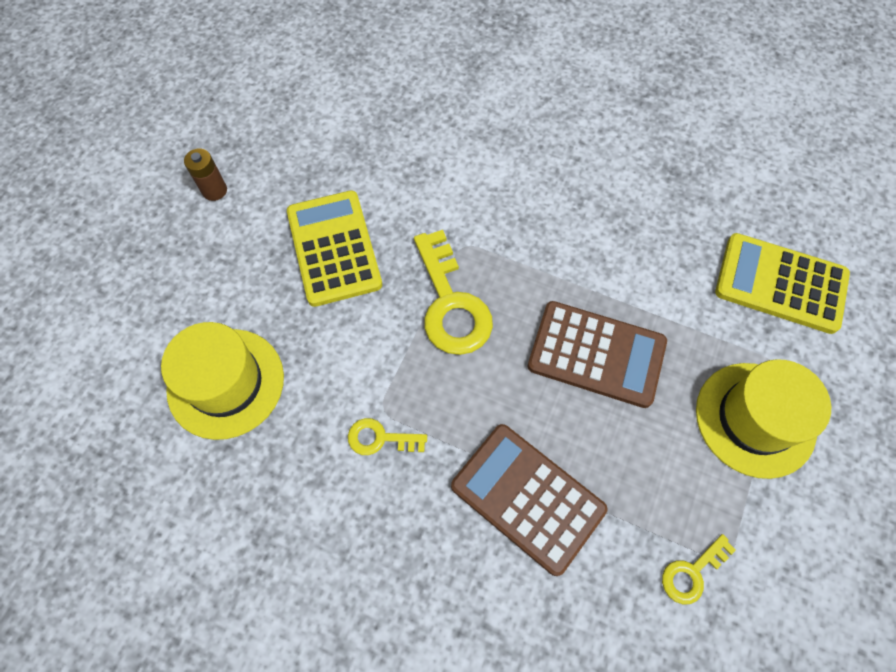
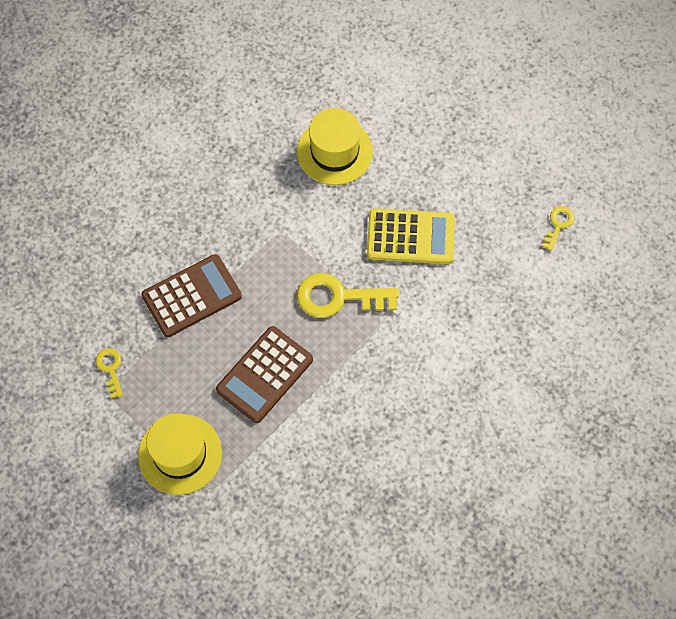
camera: 110 degrees right, 0 degrees up
brown battery [184,149,227,201] -> none
yellow key [348,418,427,455] -> yellow key moved to [542,206,575,251]
yellow calculator [715,233,850,334] -> none

